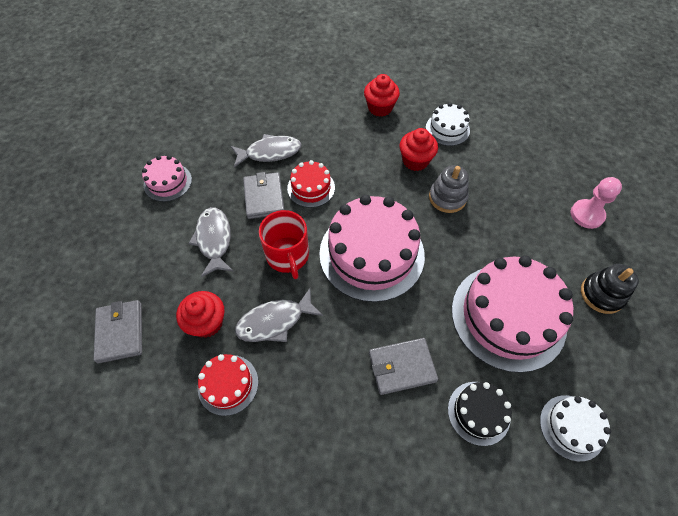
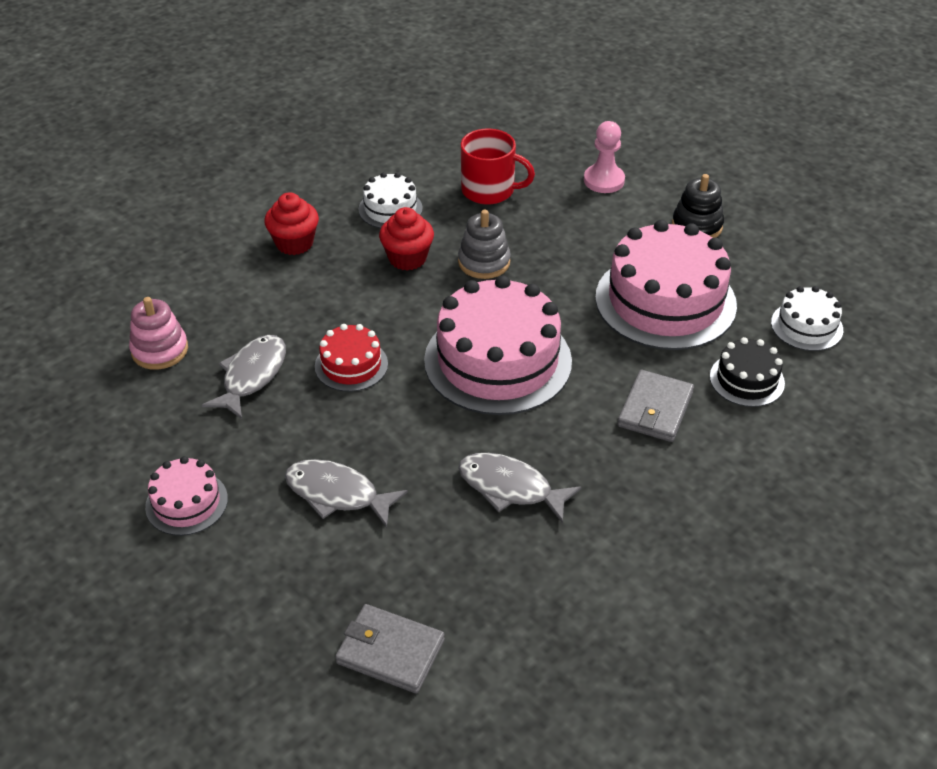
camera: 55 degrees left, 15 degrees down
red cupcake [176,291,225,338] -> none
red cake [198,354,258,416] -> none
grey fish [235,288,323,342] -> grey fish turned 105 degrees clockwise [458,453,582,523]
grey wallet [243,172,284,219] -> none
red mug [259,210,309,279] -> red mug moved to [461,129,535,205]
none -> pink stacking toy [129,297,188,370]

